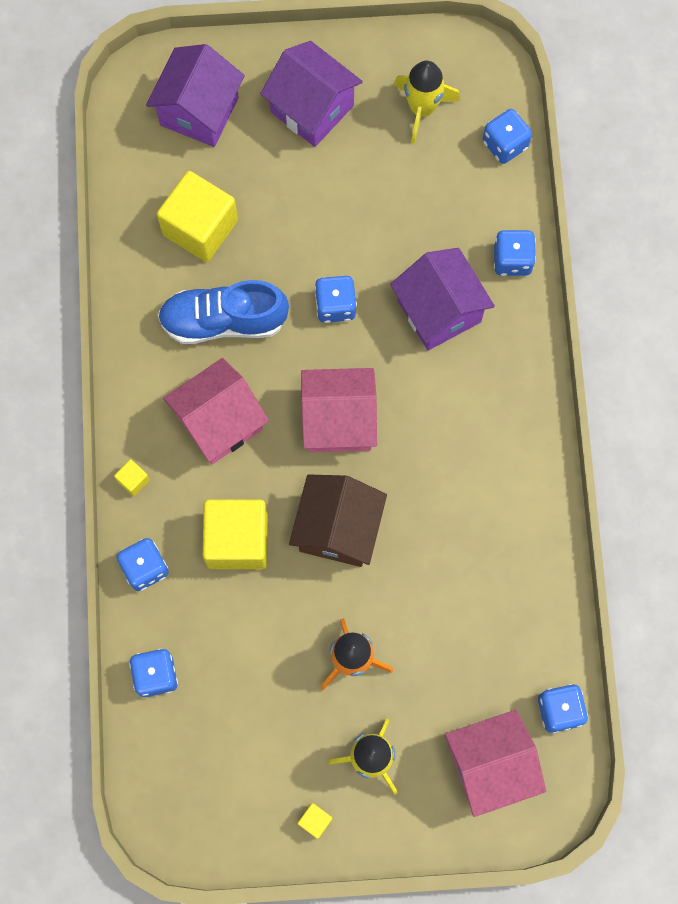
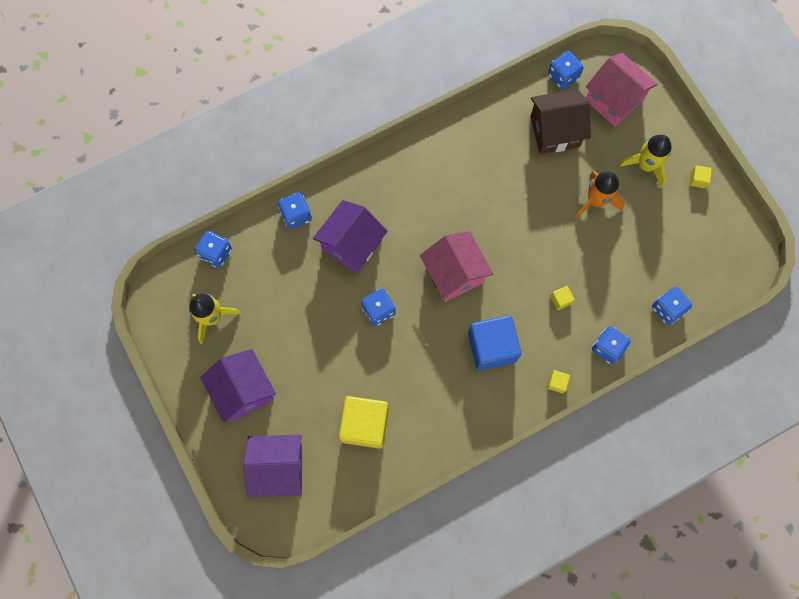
camera: 115 degrees left, 0 degrees up
blue shoe [158,280,289,344] -> none
pink house [163,358,269,464] -> blue cube [468,315,521,371]
yellow cube [203,499,268,569] -> yellow cube [550,286,575,310], size x0.41
purple house [260,41,363,147] -> purple house turned 45 degrees counterclockwise [200,349,276,423]
brown house [289,474,387,567] -> brown house moved to [530,89,591,154]

